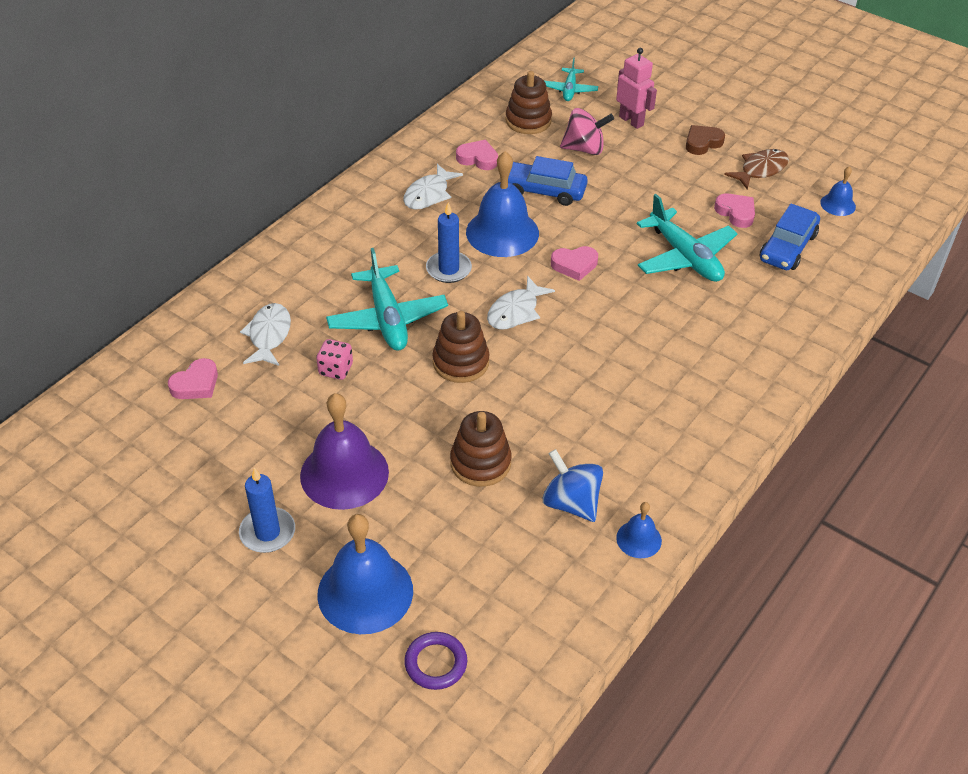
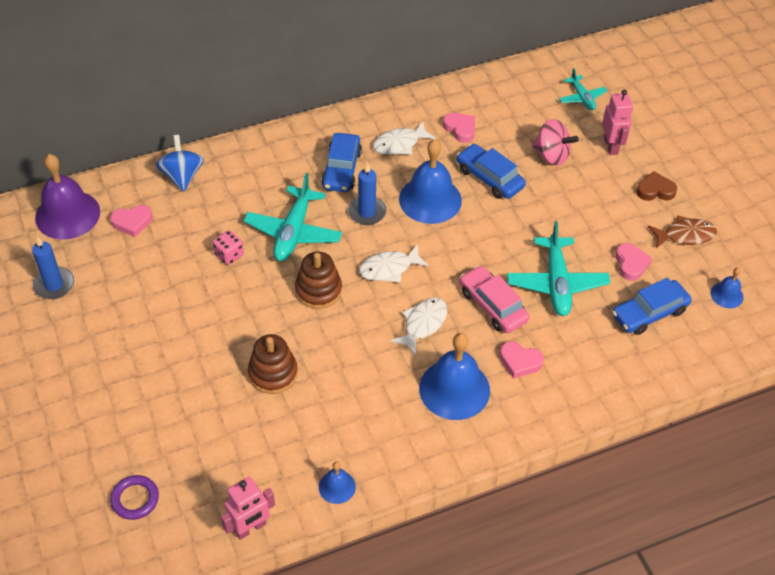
camera: 30 degrees right, 5 degrees up
blue candle [239,467,295,553] -> blue candle moved to [32,236,74,299]
white fish [240,303,291,366] -> white fish moved to [390,298,447,356]
purple bell [300,393,389,510] -> purple bell moved to [35,154,100,240]
blue bell [317,514,413,634] -> blue bell moved to [419,333,490,420]
brown stacking toy [505,71,552,134] -> none
blue spinning top [543,449,603,522] -> blue spinning top moved to [156,135,204,192]
turquoise plane [545,58,598,101] -> turquoise plane turned 60 degrees counterclockwise [559,68,607,111]
pink heart [551,246,598,281] -> pink heart moved to [500,341,544,379]
none -> pink robot [221,477,275,540]
none -> blue car [321,133,362,192]
none -> pink car [460,265,530,333]

